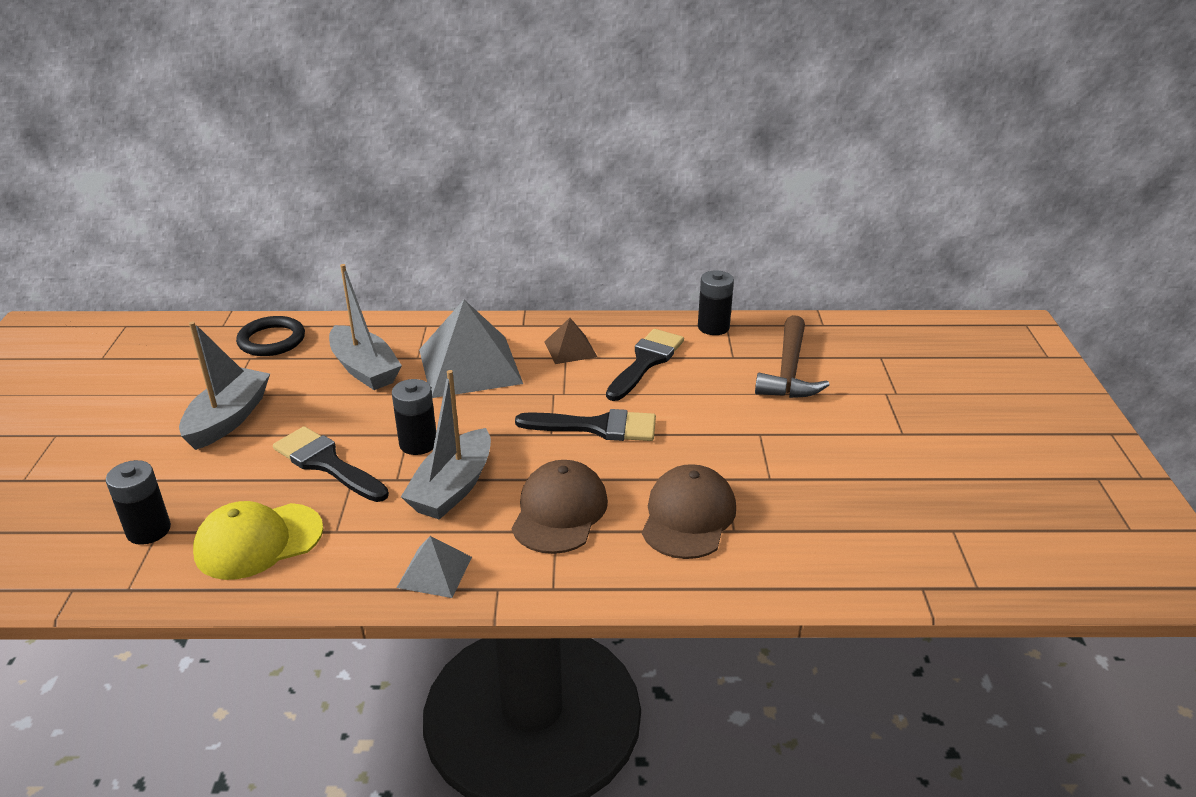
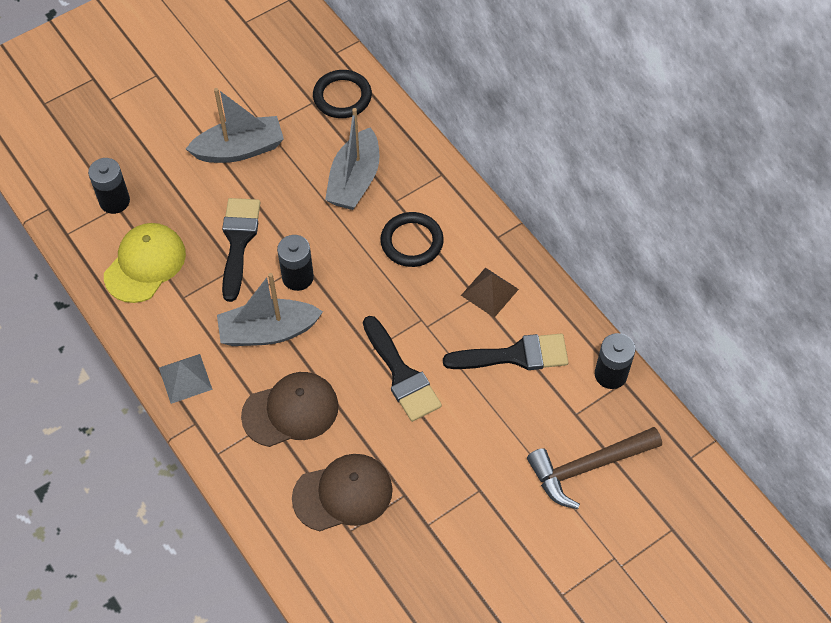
camera: 55 degrees right, 25 degrees up
yellow cap [193,501,323,580] -> yellow cap turned 90 degrees clockwise [104,223,186,303]
grey pyramid [419,300,523,398] -> black ring [380,212,444,267]

